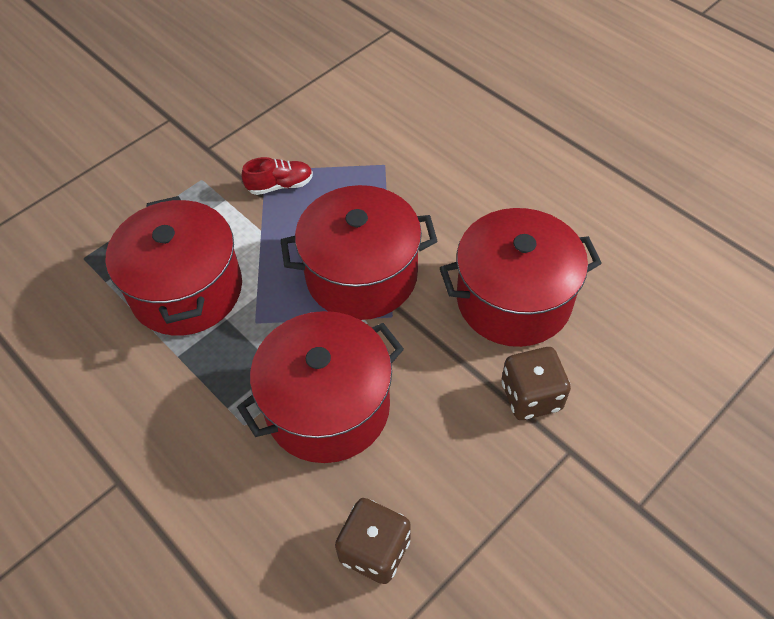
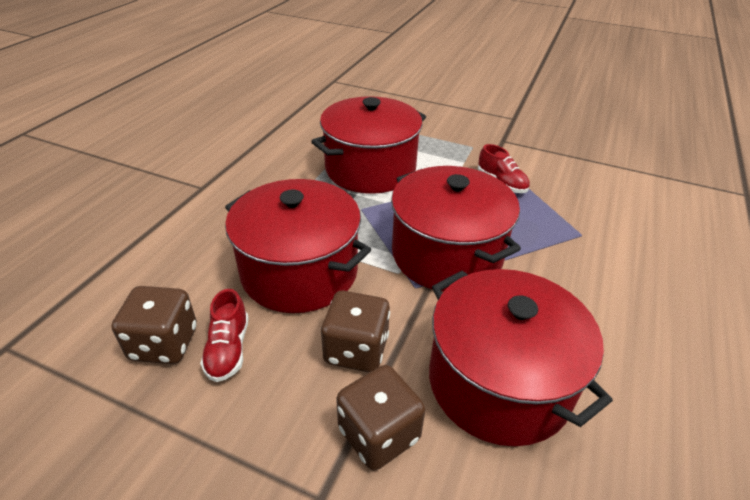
camera: 65 degrees right, 15 degrees down
none -> red shoe [200,289,249,382]
none -> brown dice [321,291,390,373]

